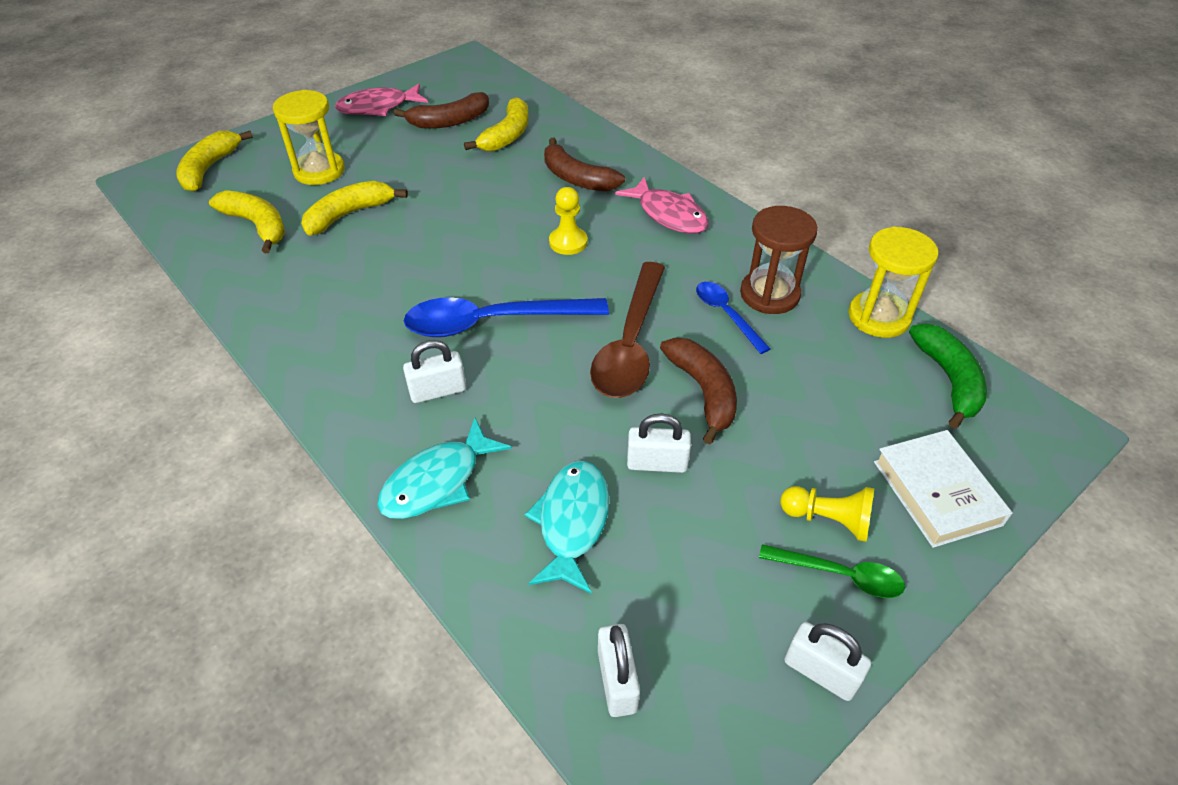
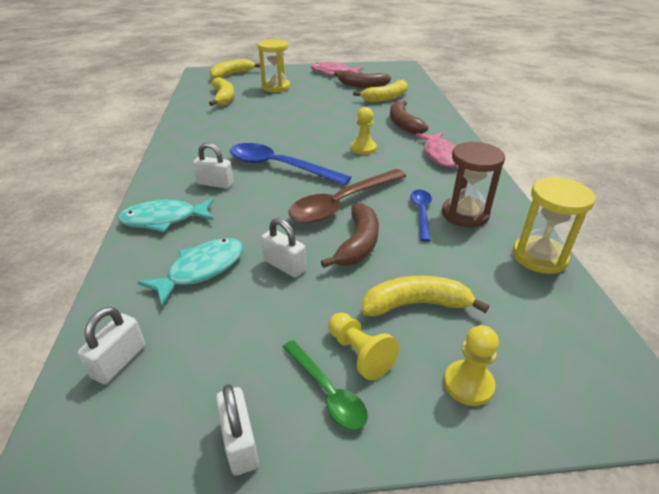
camera: 35 degrees right, 10 degrees down
yellow banana [301,181,408,236] -> yellow banana moved to [362,276,489,316]
white book [874,430,1013,548] -> yellow pawn [444,325,499,406]
green banana [909,323,987,429] -> none

